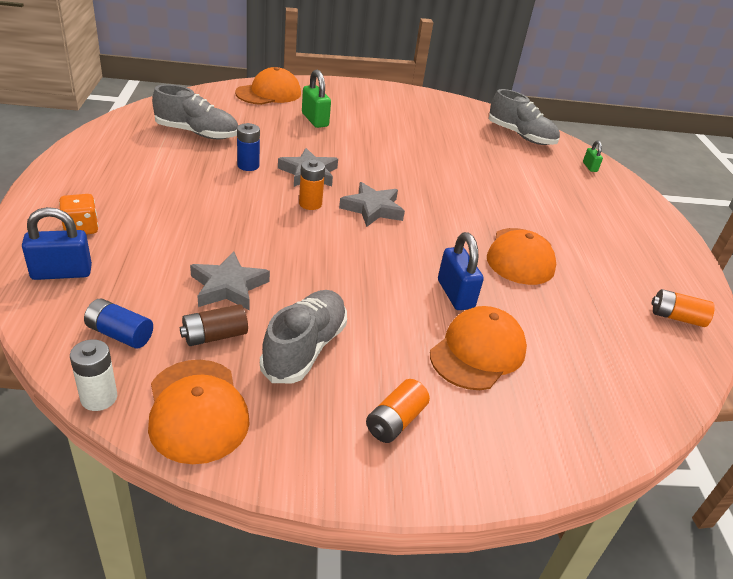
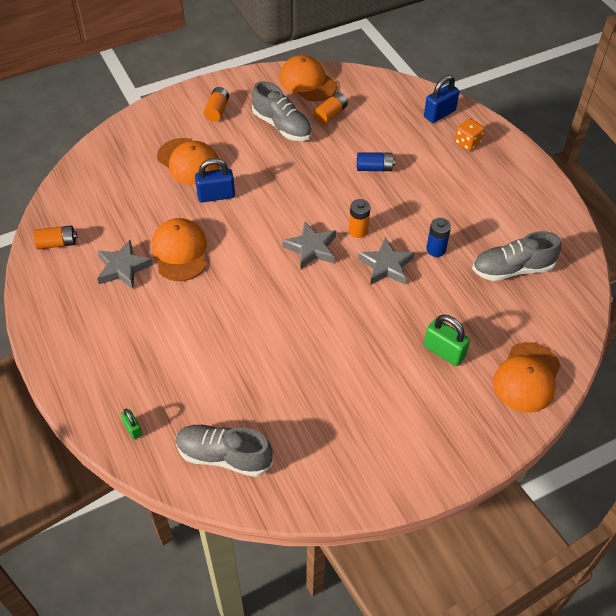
camera: 160 degrees right, 15 degrees up
white battery [70,339,117,411] -> none
blue battery [84,298,153,349] -> blue battery moved to [357,152,395,171]
brown battery [180,304,248,346] -> orange battery [314,92,348,124]
grey star [190,251,270,311] -> grey star moved to [97,240,153,289]
grey shoe [260,290,347,383] -> grey shoe turned 45 degrees counterclockwise [252,81,312,141]
orange cap [430,306,527,390] -> orange cap turned 60 degrees counterclockwise [157,138,220,185]
blue padlock [438,232,484,310] -> blue padlock turned 60 degrees counterclockwise [195,158,235,202]

